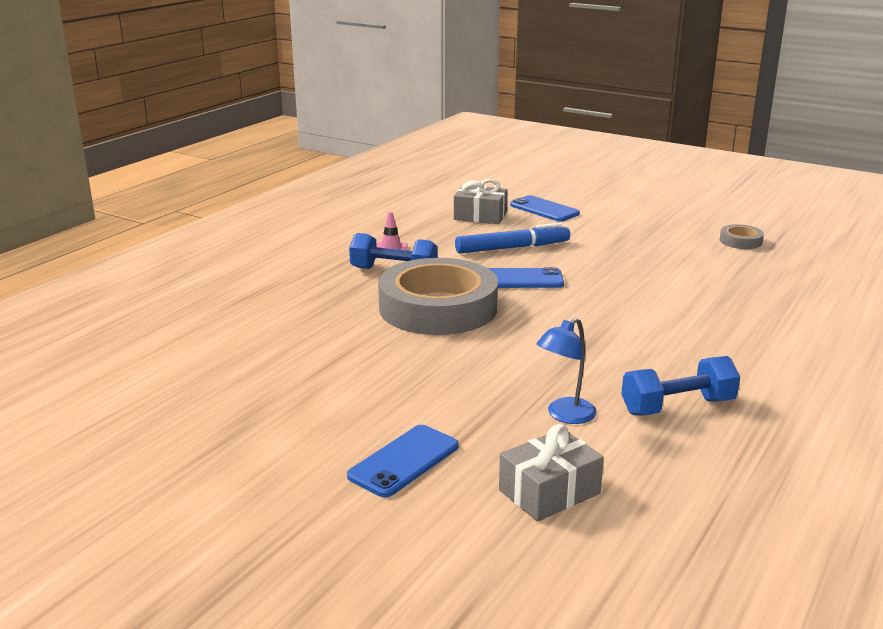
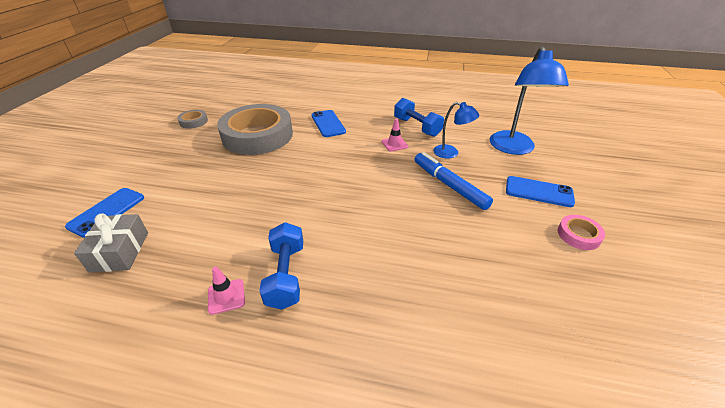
camera: 110 degrees left, 15 degrees up
grey tape [378,258,498,335] -> grey tape moved to [217,104,293,155]
blue marker [455,223,570,253] -> blue marker moved to [414,152,493,210]
blue phone [488,267,564,288] -> blue phone moved to [311,110,346,137]
grey gift [499,424,604,522] -> blue lamp [490,46,569,155]
none -> pink traffic cone [382,119,408,152]
none -> pink tape [558,215,605,250]

